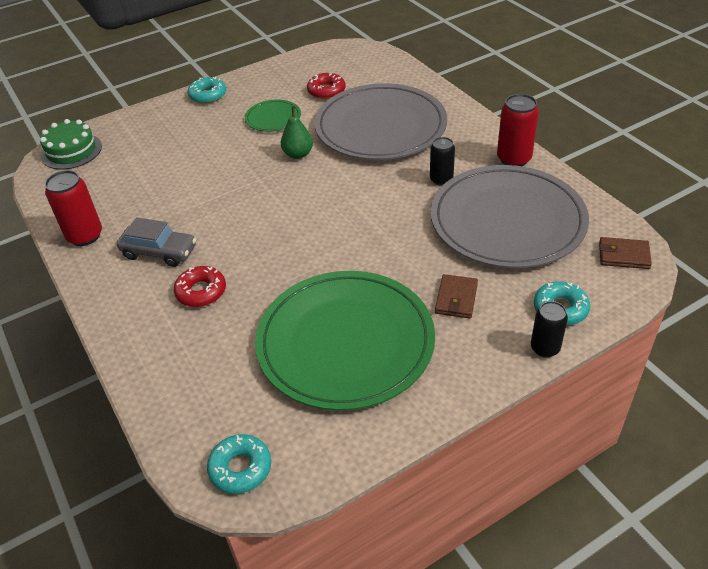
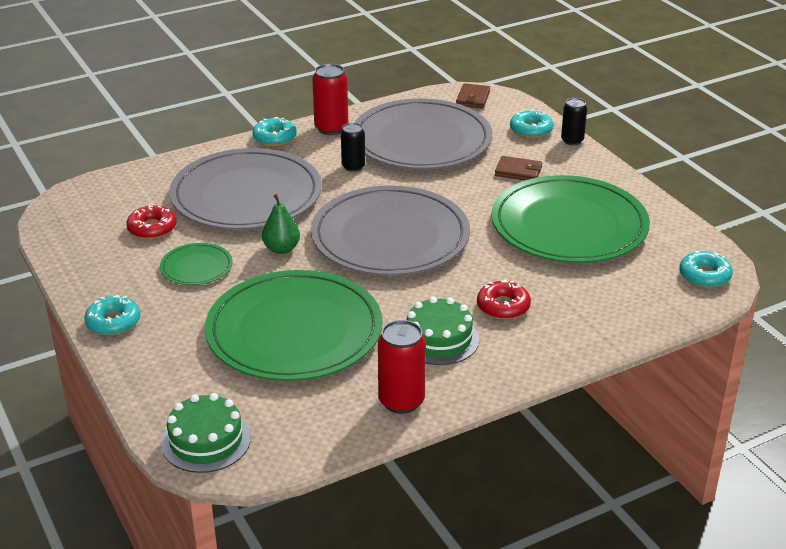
camera: 90 degrees left, 10 degrees down
grey car [117,217,196,267] -> green cake [407,296,479,365]
none -> green plate [205,270,383,381]
none -> turquoise donut [253,117,297,146]
none -> grey plate [311,185,470,276]

